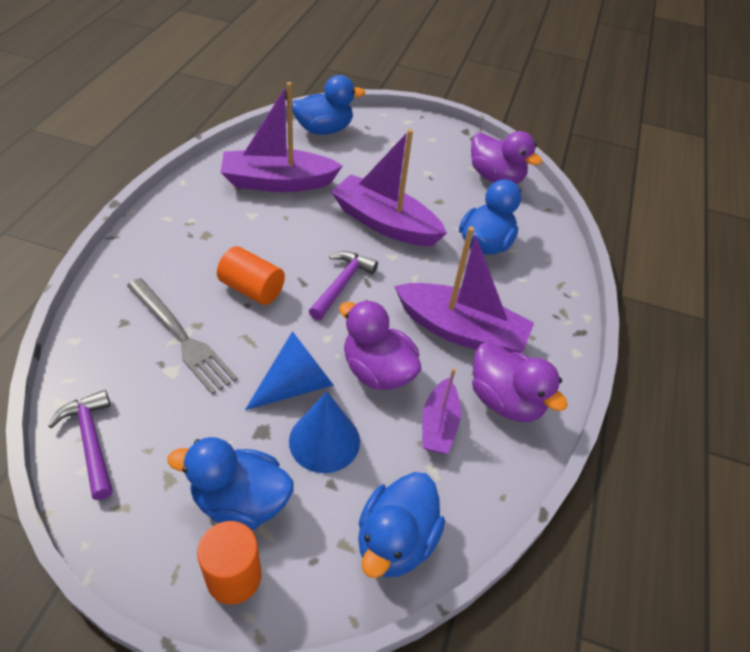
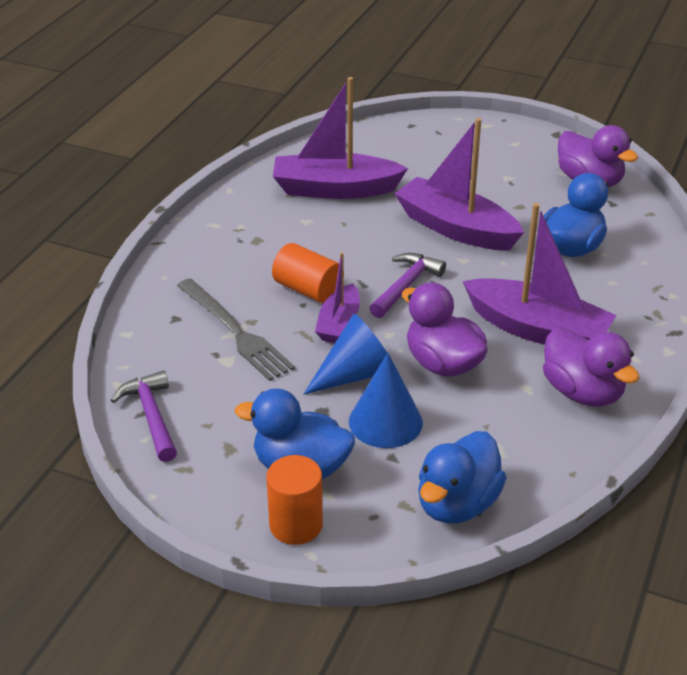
camera: 10 degrees right, 10 degrees down
blue duck [292,75,365,135] -> none
purple boat [422,368,461,454] -> purple boat moved to [315,252,360,343]

